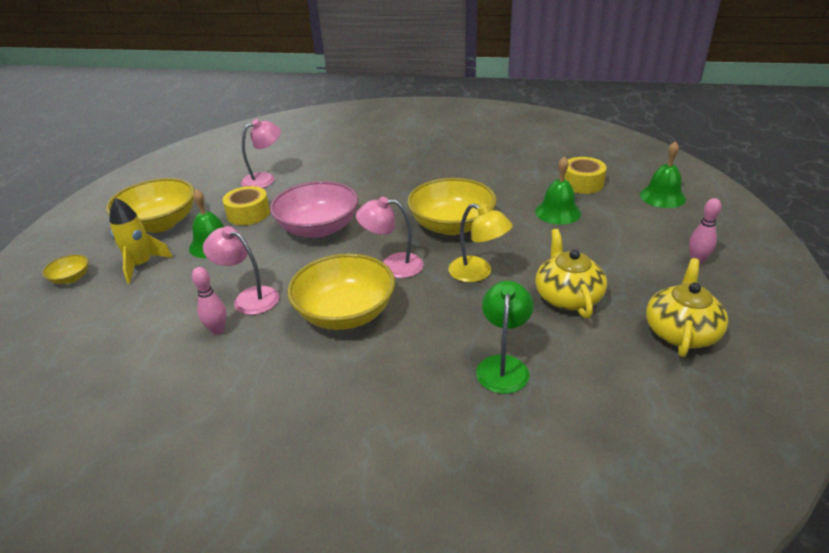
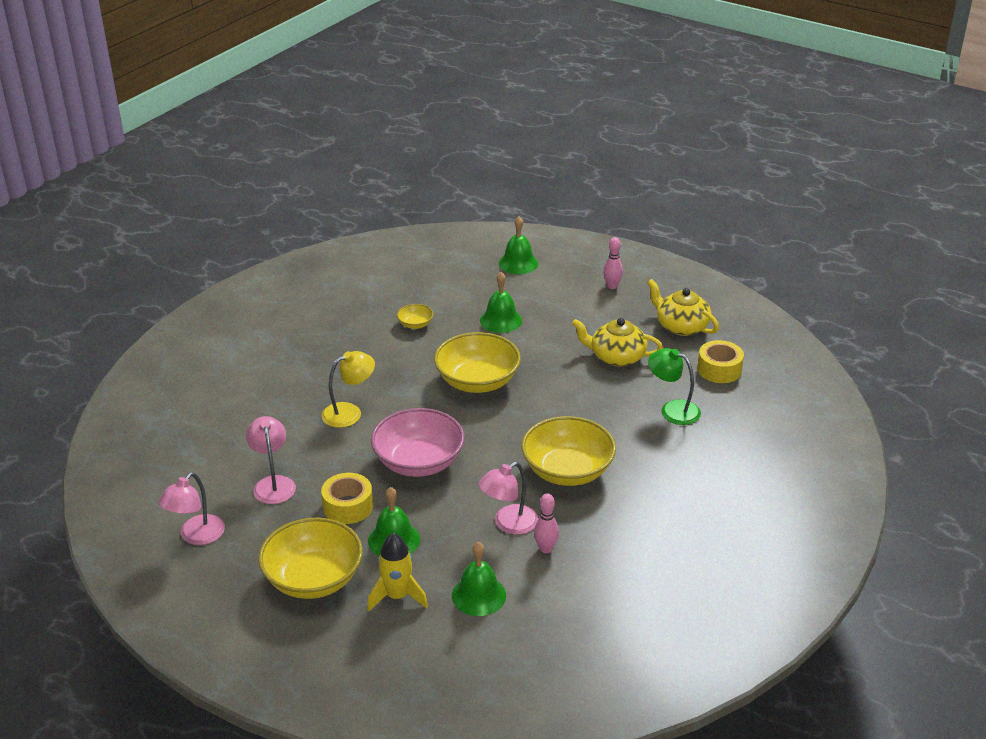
camera: 70 degrees left, 0 degrees up
yellow bowl [42,255,89,284] -> yellow bowl moved to [397,304,433,329]
pink lamp [356,197,424,278] -> pink lamp moved to [158,472,225,545]
yellow lamp [448,203,512,282] -> yellow lamp moved to [322,351,375,428]
yellow tape [564,157,606,194] -> yellow tape moved to [697,340,744,383]
none -> green bell [452,542,506,616]

